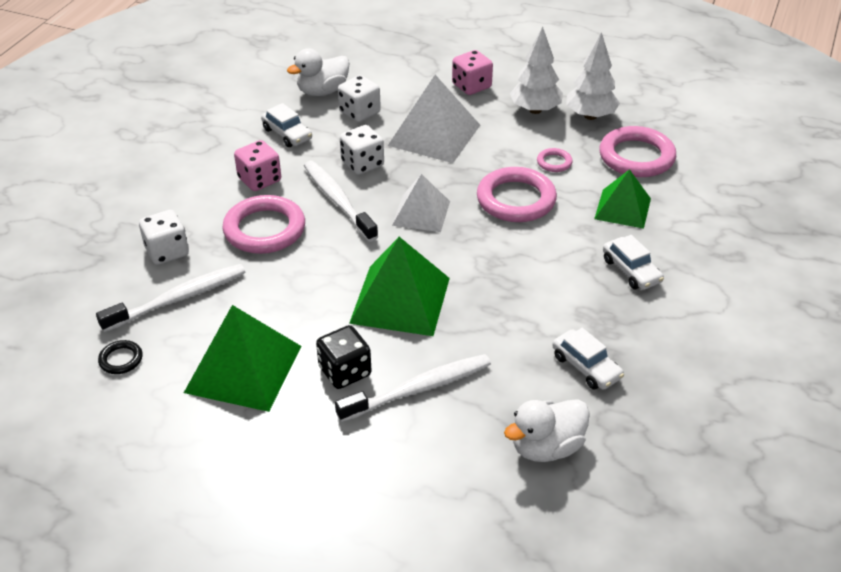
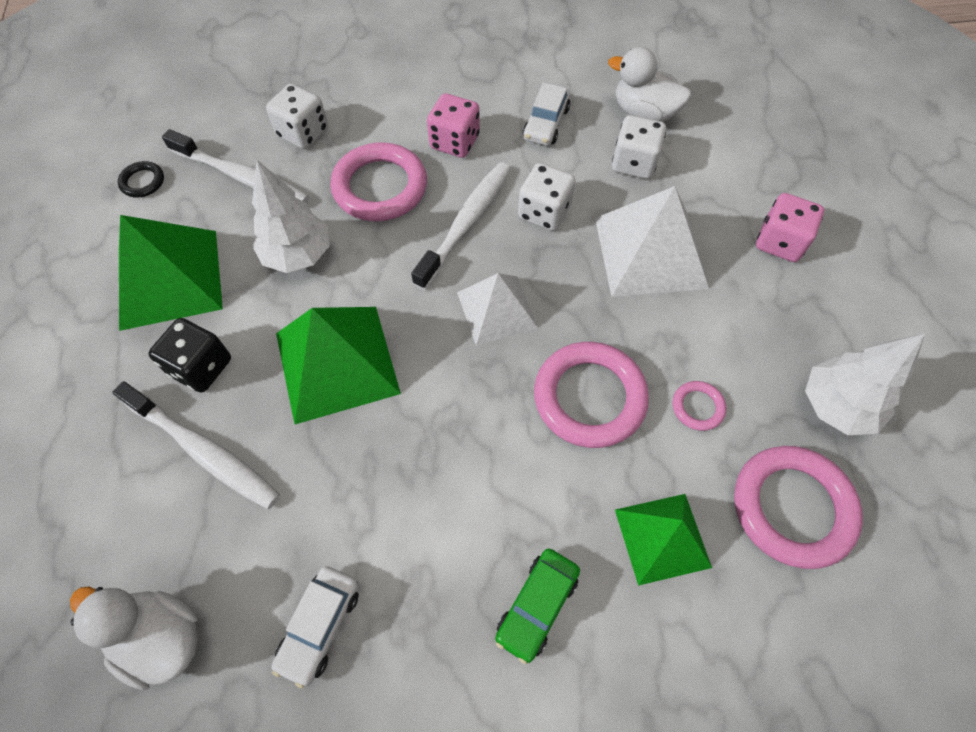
camera: 60 degrees right, 20 degrees up
white tree [510,26,563,114] -> white tree moved to [252,160,330,273]
white car [603,235,664,290] -> green car [495,549,580,664]

